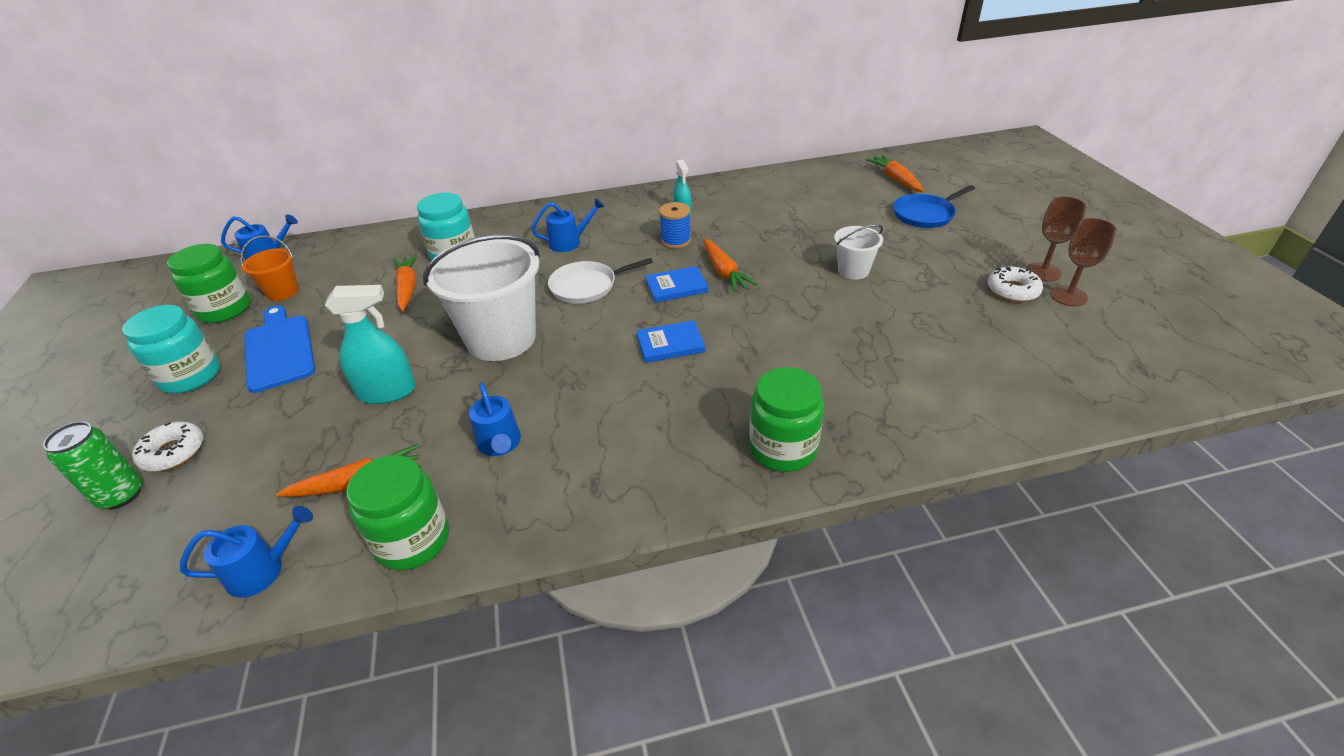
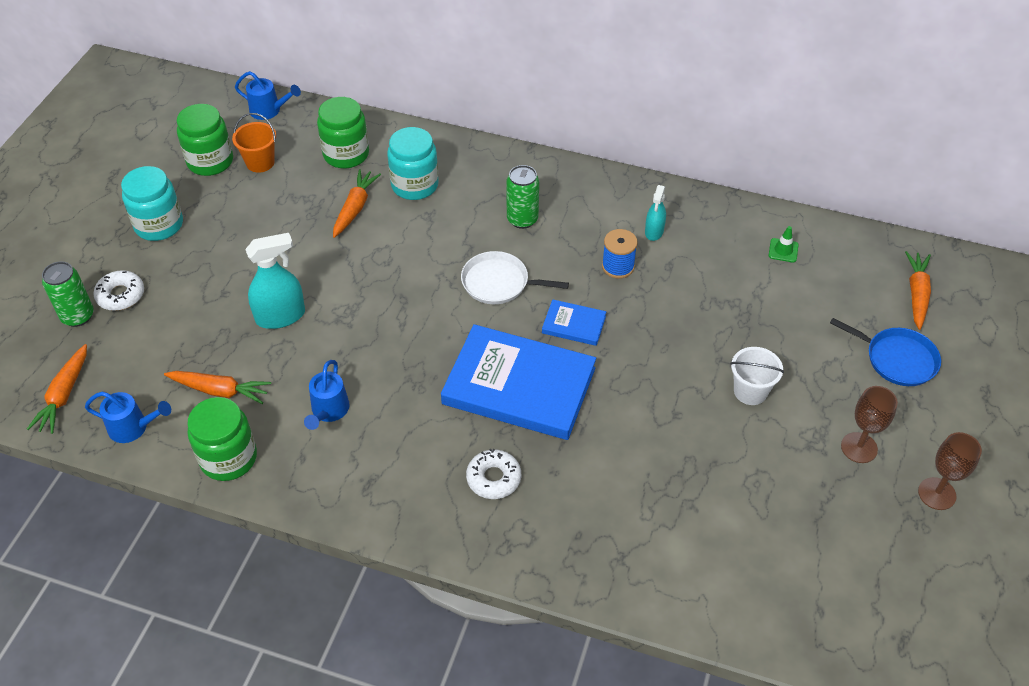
camera: 30 degrees right, 10 degrees up
blue cutting board [244,305,315,393] -> none
turquoise spray bottle [325,285,416,404] -> turquoise spray bottle turned 45 degrees counterclockwise [245,233,305,329]
white bucket [423,234,540,361] -> none
blue watering can [531,198,605,252] -> green can [506,165,539,229]
blue book [636,320,705,363] -> blue book [441,324,596,440], size x2.24
orange carrot [703,239,757,292] -> orange carrot moved to [27,344,87,434]
green jar [749,367,824,472] -> green jar moved to [317,97,369,168]
blue pan [893,185,975,228] -> blue pan turned 150 degrees counterclockwise [830,318,941,386]
white donut [988,267,1043,302] -> white donut moved to [466,449,521,499]
brown goblet [1050,218,1117,306] -> brown goblet moved to [841,386,898,463]
none -> green traffic cone [769,226,799,263]

